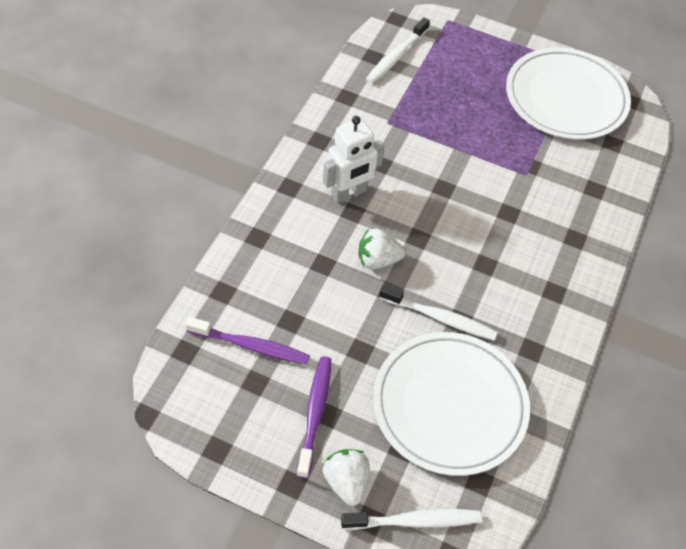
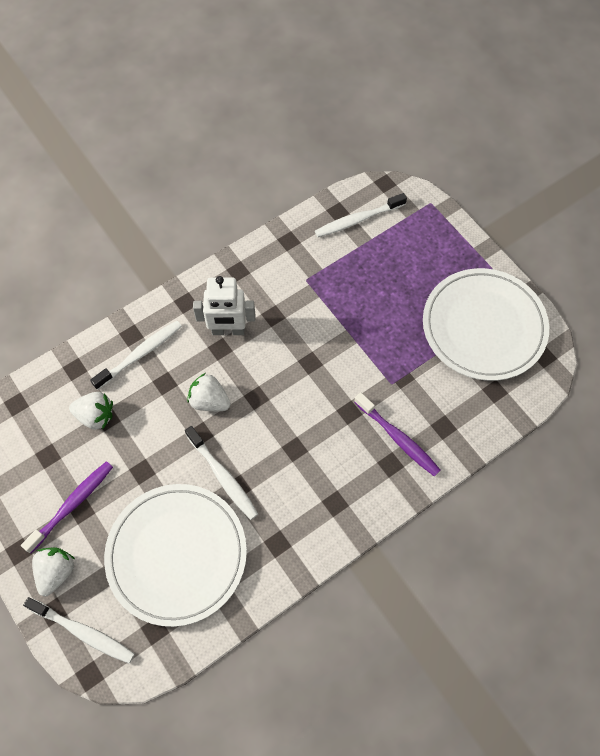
camera: 35 degrees right, 10 degrees up
purple toothbrush [185,317,310,365] -> purple toothbrush moved to [354,392,440,476]
none -> white strawberry [69,392,113,430]
none -> white toothbrush [90,320,182,390]

